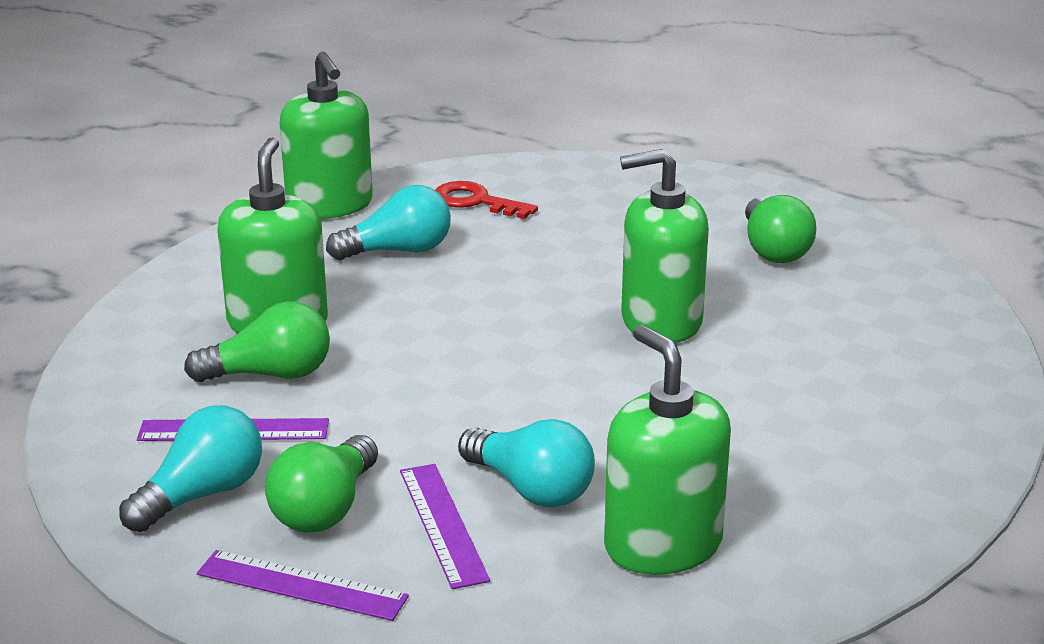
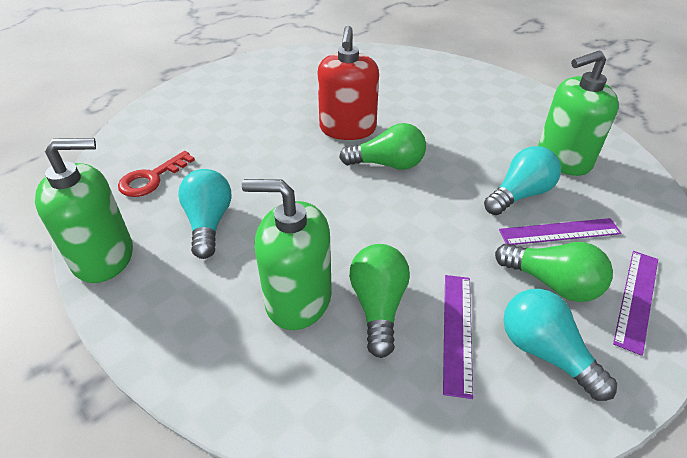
camera: 80 degrees left, 15 degrees up
green soap dispenser [620,149,709,343] -> red soap dispenser [318,26,379,140]
green light bulb [745,195,816,263] -> green light bulb moved to [339,123,426,170]

